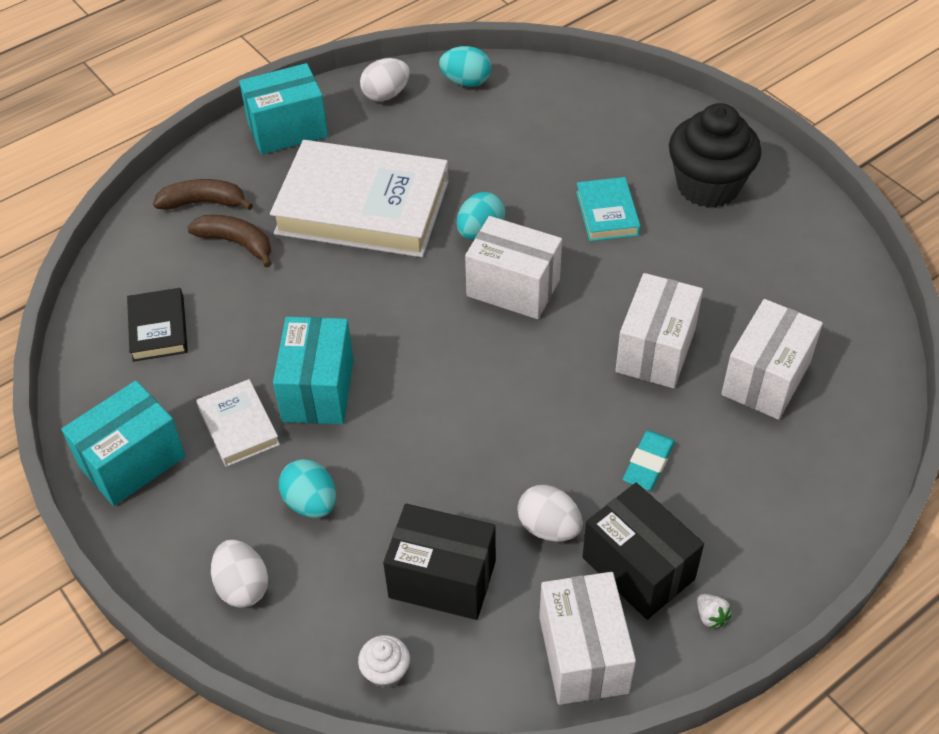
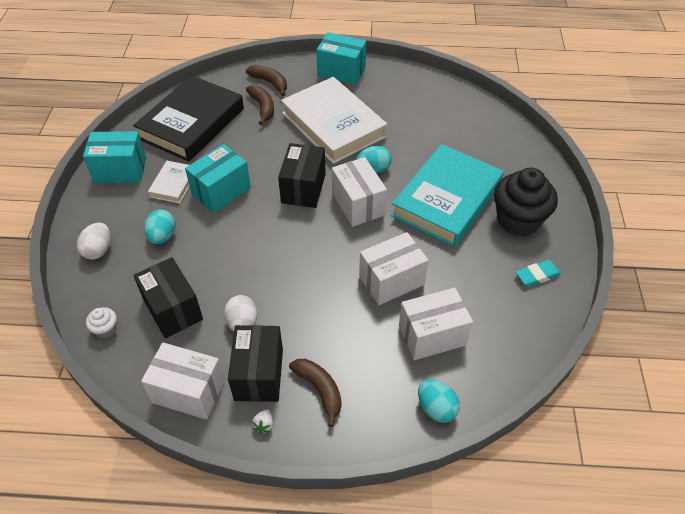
camera: 40 degrees right, 0 degrees up
black book [127,288,188,362] -> black book [133,75,244,162], size x2.18
white egg [360,58,410,101] -> none
turquoise egg [439,46,491,87] -> turquoise egg moved to [418,379,460,423]
white box [539,572,636,705] -> white box turned 75 degrees clockwise [141,342,225,420]
turquoise book [576,177,641,241] -> turquoise book [391,144,504,247], size x2.18
turquoise eraser [623,431,675,490] -> turquoise eraser moved to [516,260,562,287]
none -> black box [278,143,325,208]
none -> brown banana [289,359,342,427]

